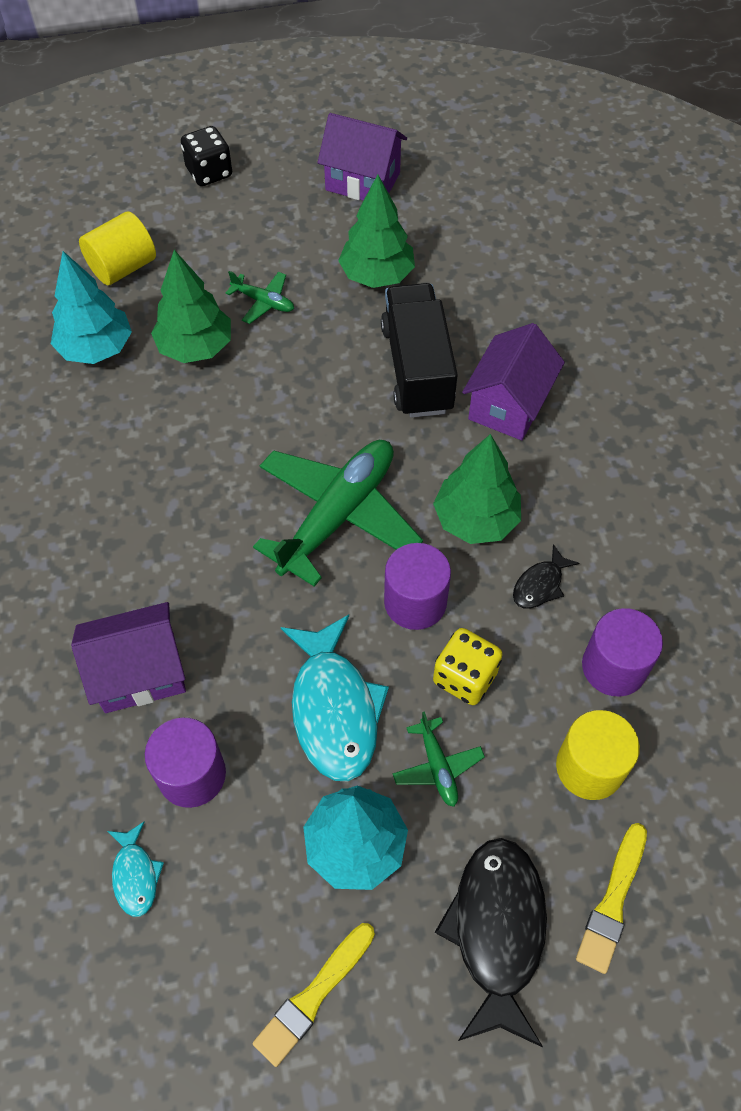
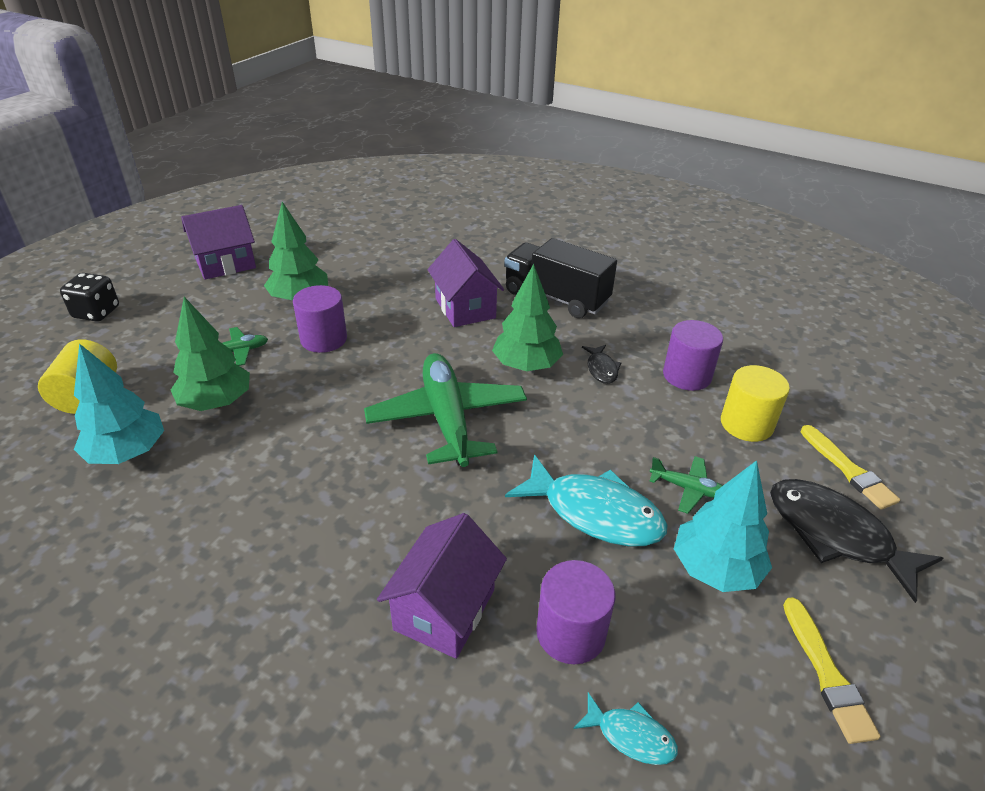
camera: 50 degrees left, 20 degrees down
black truck [381,283,458,418] -> black truck moved to [504,238,617,318]
purple cylinder [384,543,451,630] -> purple cylinder moved to [293,285,347,353]
yellow dice [433,628,503,705] -> none

